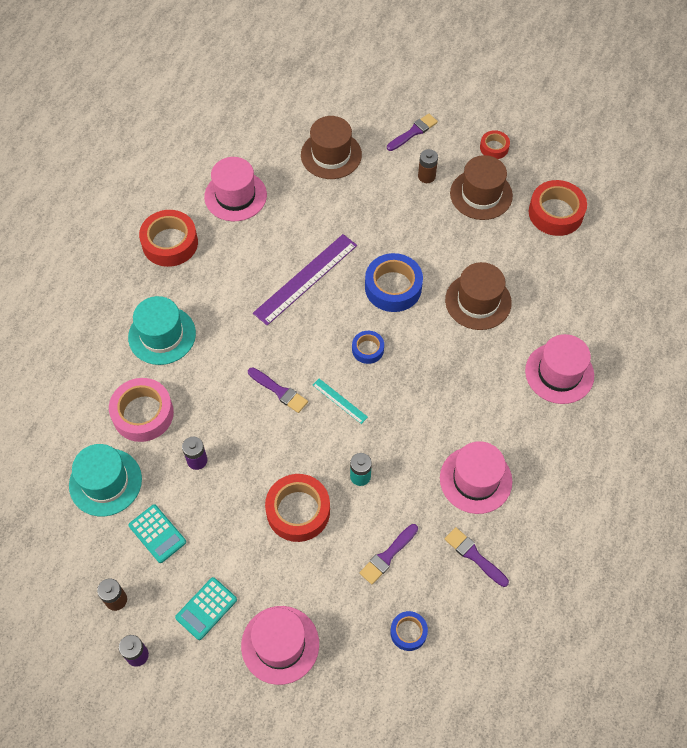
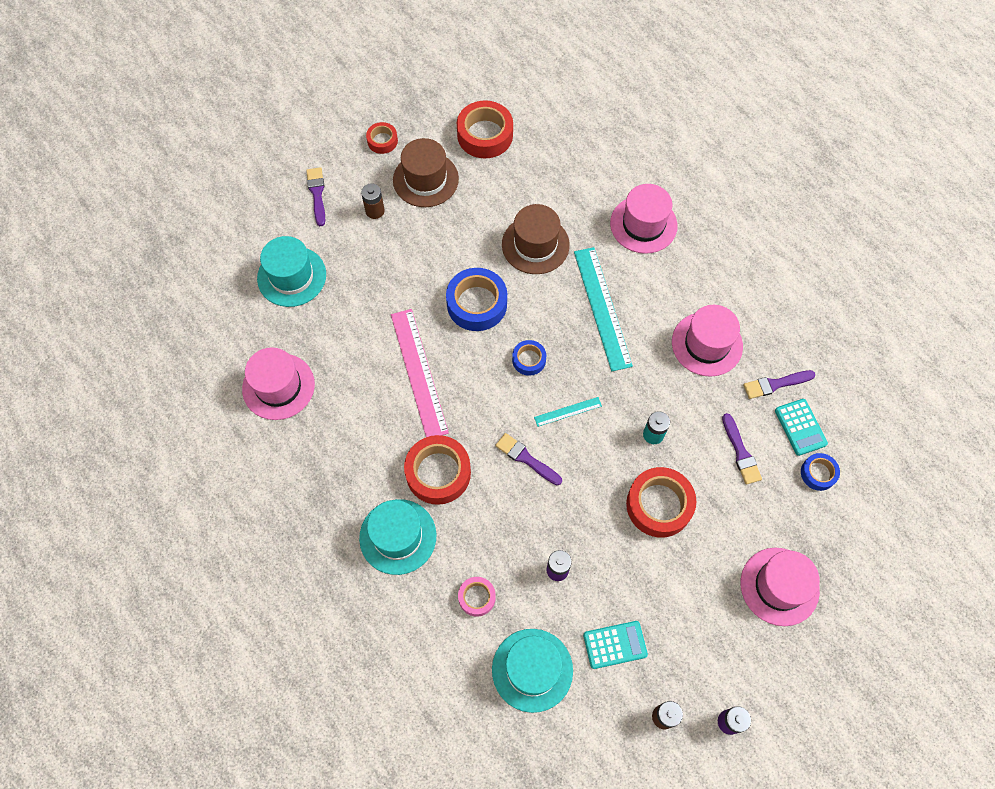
camera: 60 degrees left, 5 degrees up
pink tape [109,378,174,442] -> pink tape [458,577,496,616], size x0.54
red tape [139,210,198,267] -> red tape moved to [404,435,471,505]
turquoise calculator [175,577,237,640] -> turquoise calculator moved to [775,399,828,456]
purple brush [248,367,308,413] -> purple brush turned 120 degrees counterclockwise [495,433,562,485]
purple ruler [253,234,357,326] -> pink ruler [391,309,449,437]
brown hat [301,116,362,179] -> turquoise hat [257,236,326,307]
none -> turquoise ruler [574,247,633,371]

